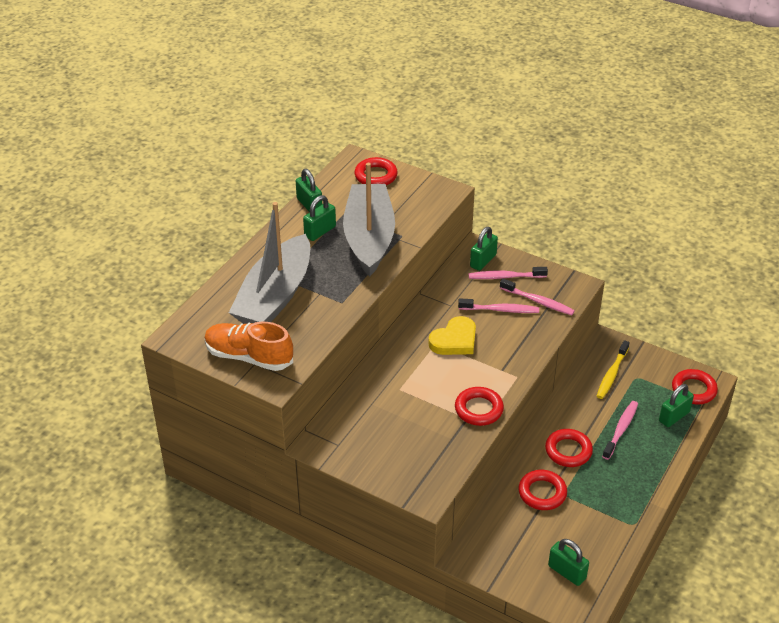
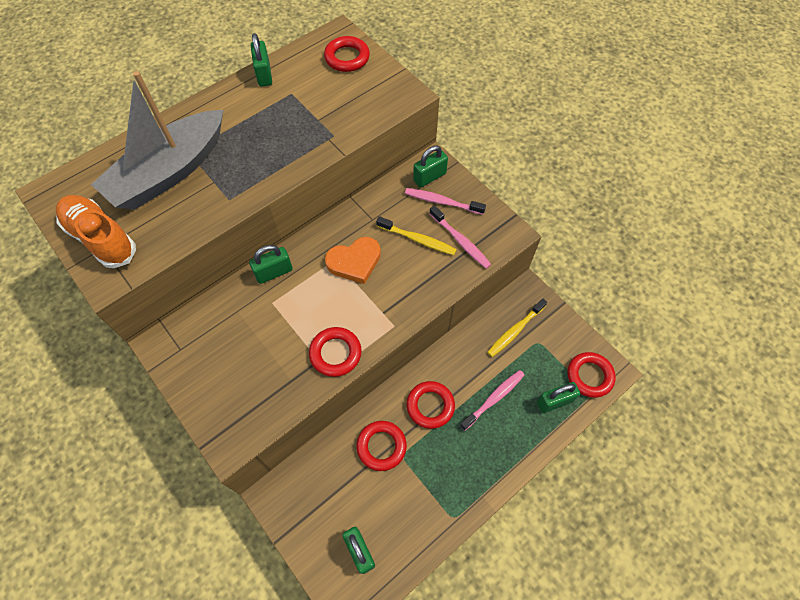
camera: 20 degrees right, 20 degrees up
green padlock [303,195,336,241] -> green padlock moved to [249,245,293,284]
grey boat [343,163,395,276] -> none
yellow heart [429,316,476,355] -> orange heart [325,237,381,284]
pink toothbrush [458,299,539,313] -> yellow toothbrush [376,216,457,255]

